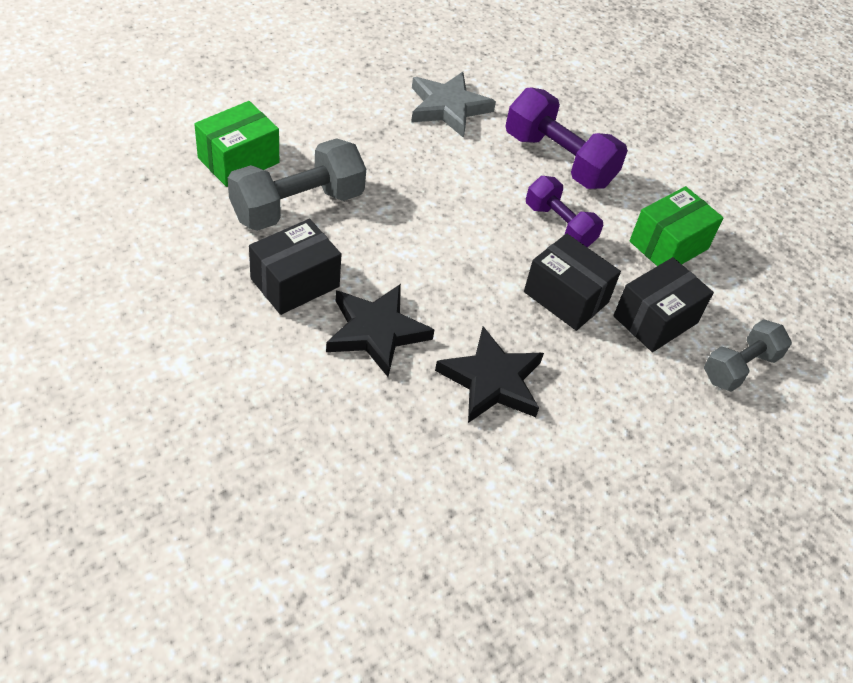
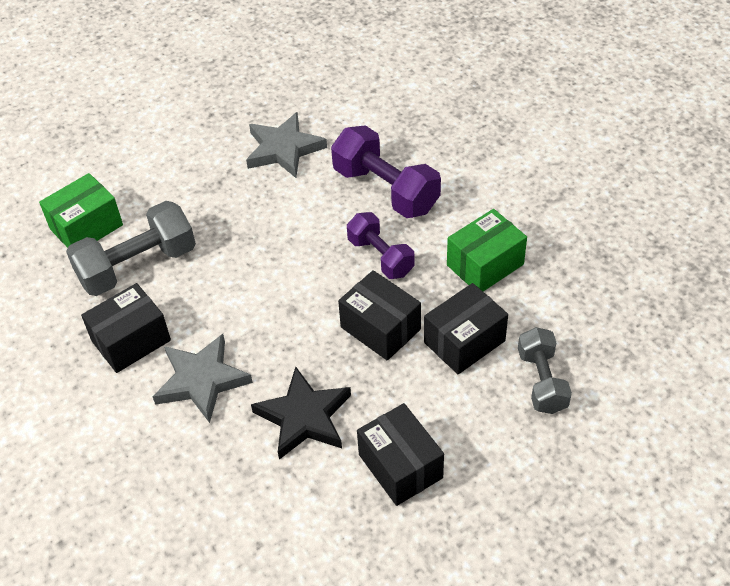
camera: 10 degrees right, 0 degrees up
black star [326,284,434,377] -> grey star [152,334,253,423]
grey dumbbell [704,319,792,391] -> grey dumbbell turned 60 degrees counterclockwise [518,327,572,414]
none -> black box [357,403,444,506]

